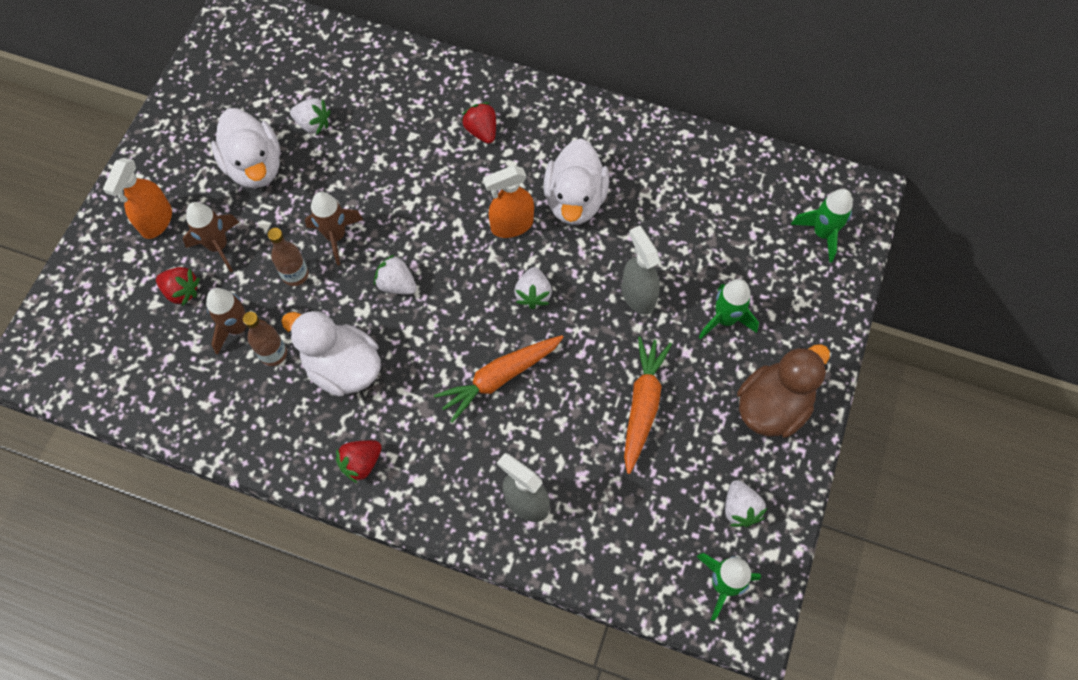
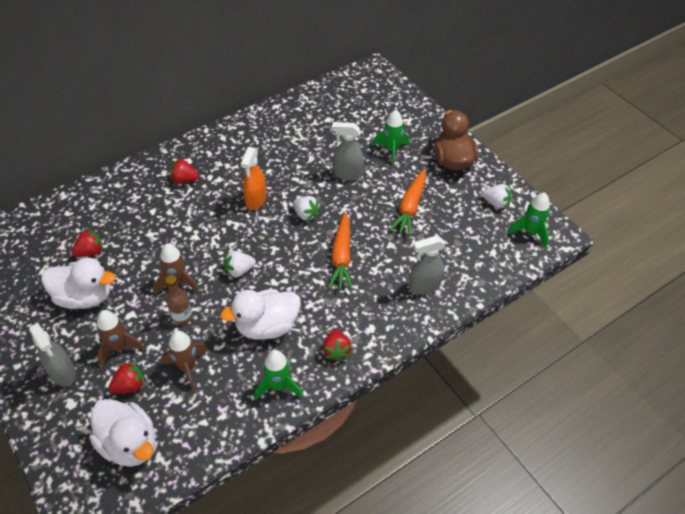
camera: 55 degrees left, 15 degrees down
orange spray bottle [103,158,172,239] -> grey spray bottle [29,322,76,387]
brown bottle [243,312,287,366] -> none
white strawberry [290,98,331,134] -> red strawberry [71,228,103,257]
white duck [543,139,609,225] -> white duck moved to [89,399,155,467]
orange carrot [624,337,672,474] -> orange carrot turned 120 degrees counterclockwise [389,169,426,236]
green rocket [791,189,853,263] -> green rocket moved to [255,350,303,400]

